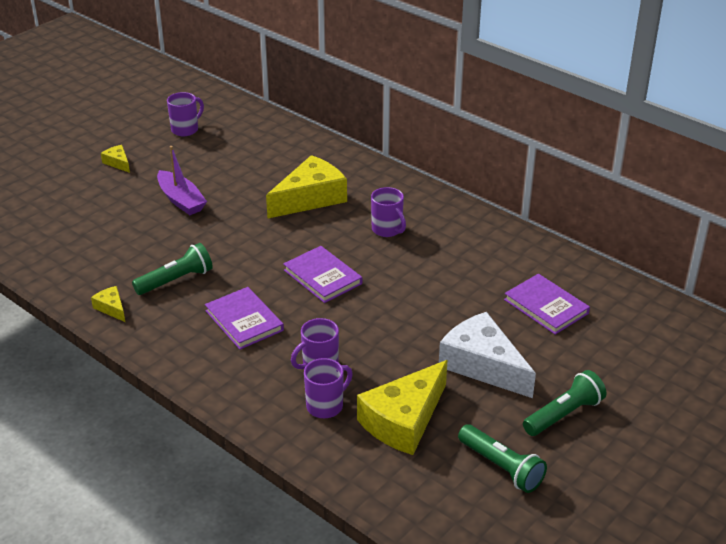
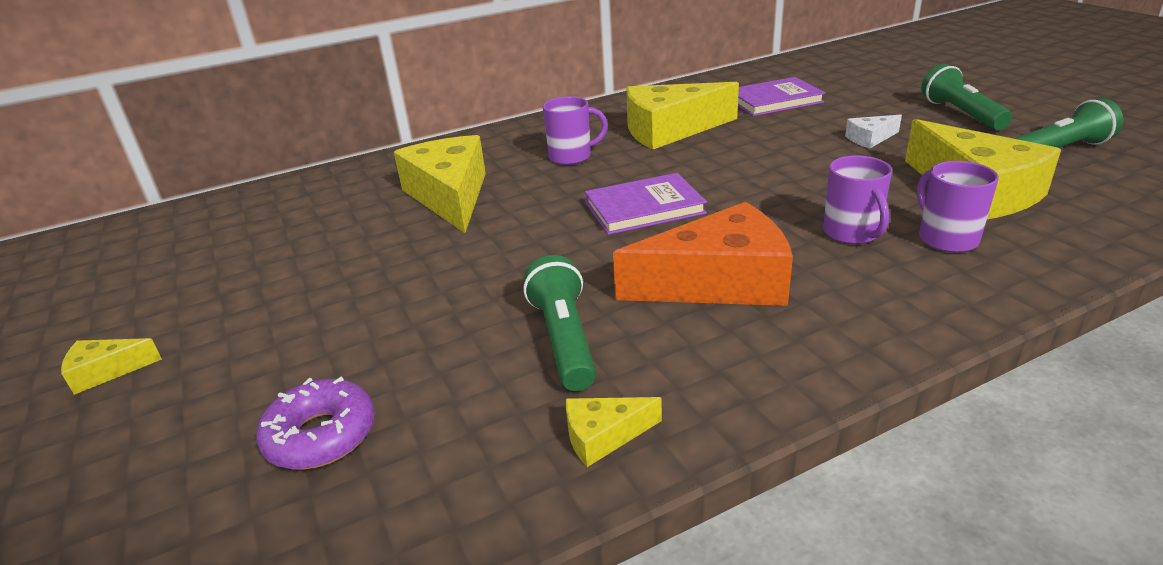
camera: 65 degrees left, 5 degrees down
purple boat [157,146,207,215] -> none
purple mug [167,92,204,136] -> none
purple book [205,287,284,350] -> orange cheese [613,202,793,306]
white cheese [439,312,536,398] -> white cheese [845,115,902,148], size x0.45
none -> purple donut [256,377,375,469]
none -> yellow cheese [626,82,739,150]

